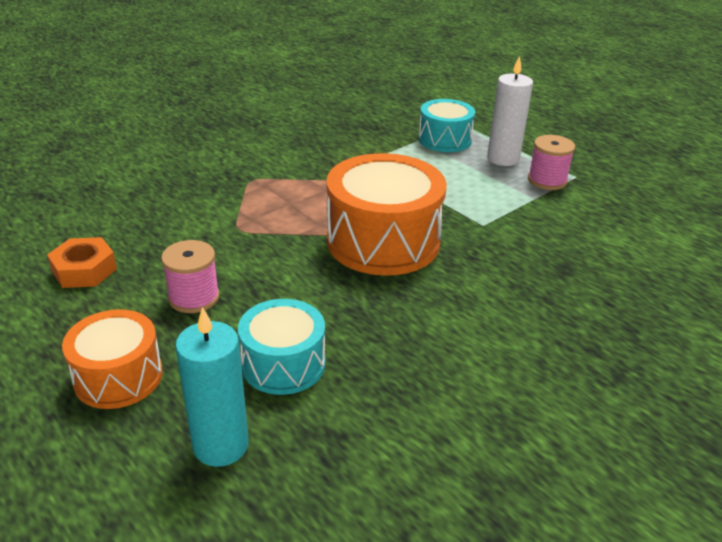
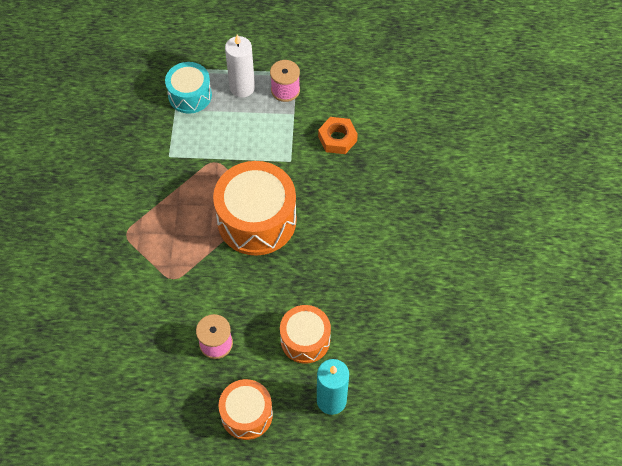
camera: 45 degrees left, 25 degrees up
orange nut [47,237,117,288] -> orange nut moved to [318,117,358,154]
turquoise drum [238,299,325,395] -> orange drum [280,305,331,364]

